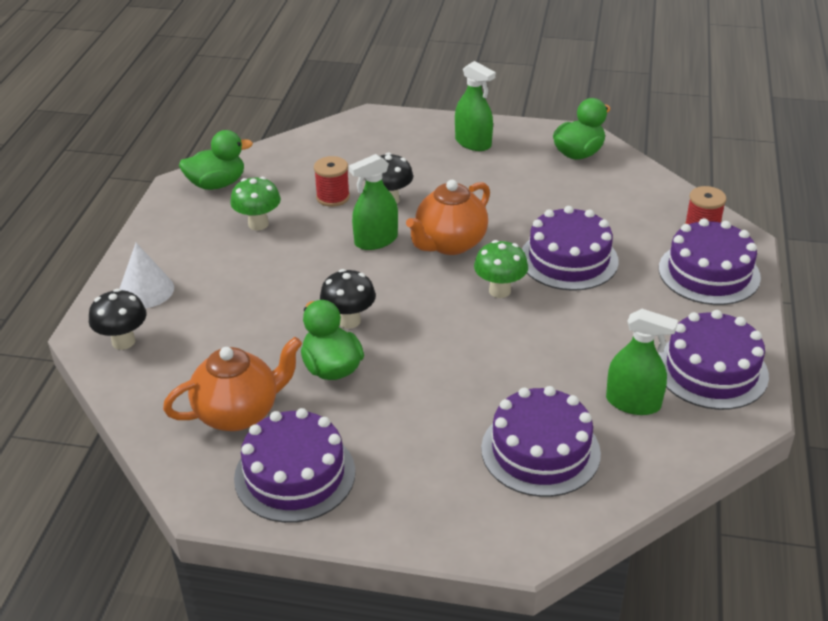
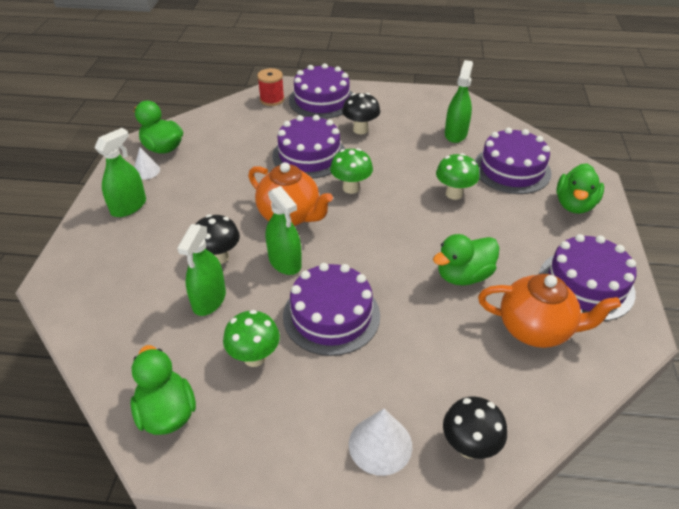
camera: 95 degrees left, 5 degrees up
orange teapot [163,337,302,431] -> orange teapot turned 135 degrees clockwise [478,274,621,348]
red spool [314,156,350,207] -> green spray bottle [177,224,226,316]
black mushroom [320,269,376,329] -> black mushroom moved to [342,93,380,134]
purple cake [658,310,769,410] -> purple cake moved to [283,263,380,356]
none -> white cone [134,147,160,180]
none -> green mushroom [436,153,480,200]
none -> green duck [556,164,604,214]

